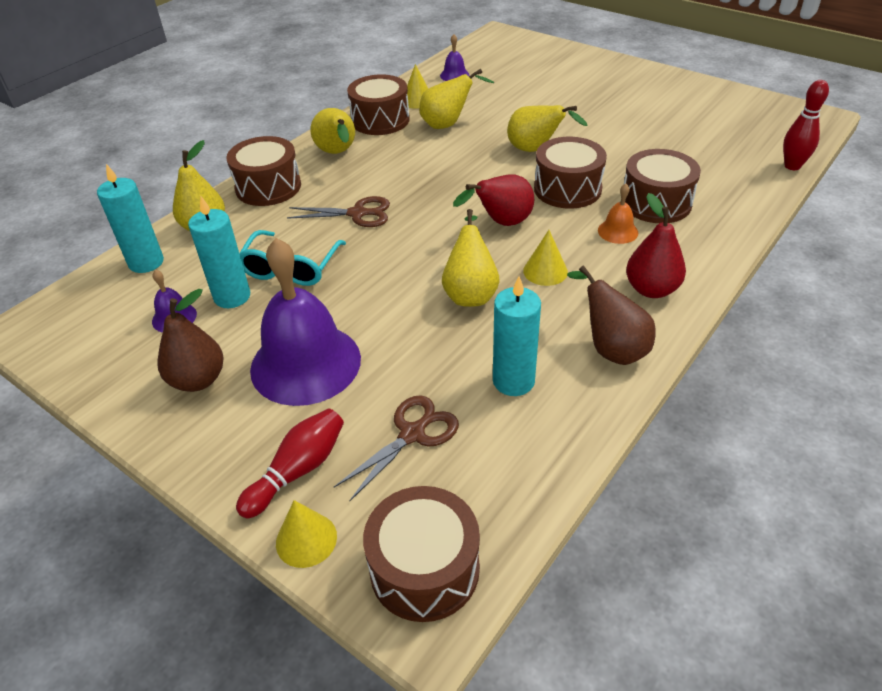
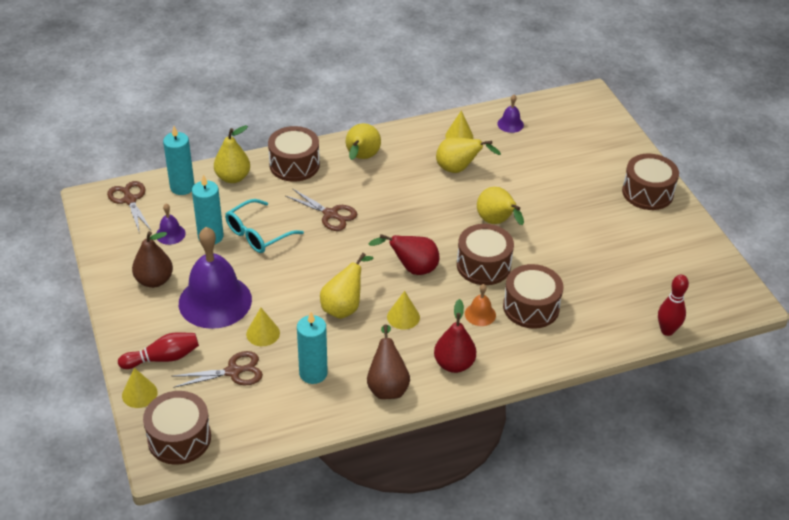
camera: 30 degrees right, 0 degrees up
brown drum [347,74,410,135] -> brown drum moved to [622,154,679,210]
none -> brown scissors [107,181,151,233]
none -> yellow cone [246,308,280,346]

